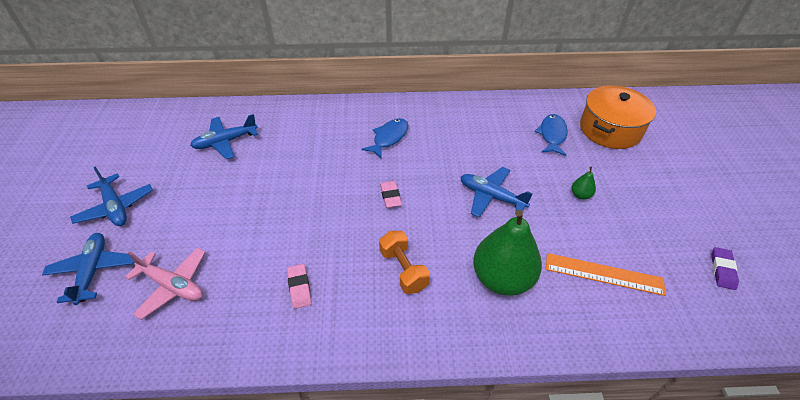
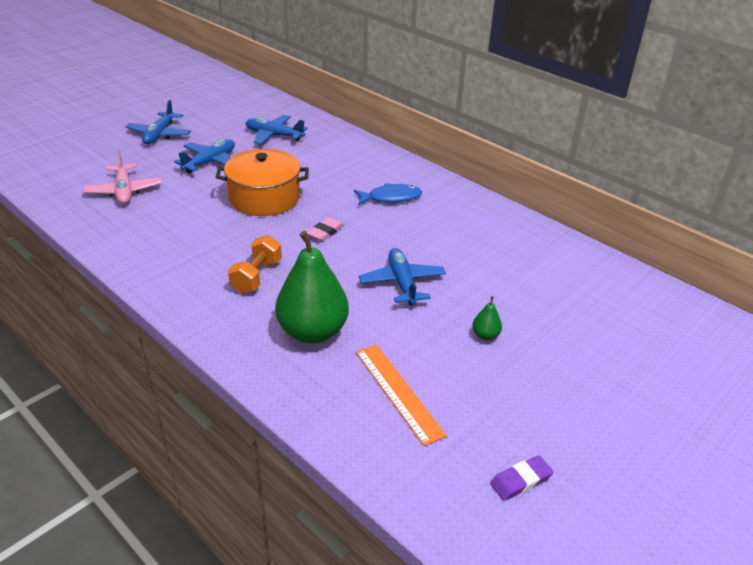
camera: 45 degrees right, 10 degrees down
blue plane [42,233,134,305] -> blue plane moved to [174,139,235,173]
pink eraser [287,264,312,309] -> none
blue fish [535,114,568,156] -> none
orange pot [580,86,656,149] -> orange pot moved to [216,149,309,216]

